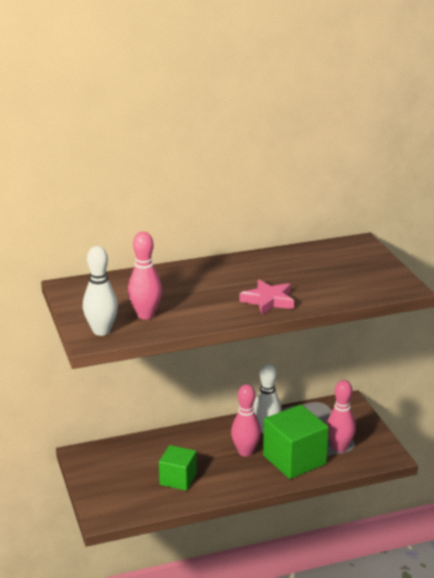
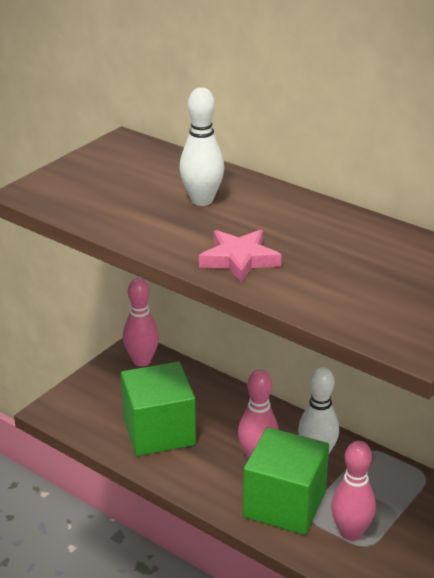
camera: 55 degrees right, 5 degrees up
white bowling pin [83,246,118,336] -> white bowling pin moved to [179,87,224,206]
pink bowling pin [128,232,162,319] -> pink bowling pin moved to [123,278,159,367]
green cube [159,445,197,491] -> green cube [121,362,196,456], size x1.62

